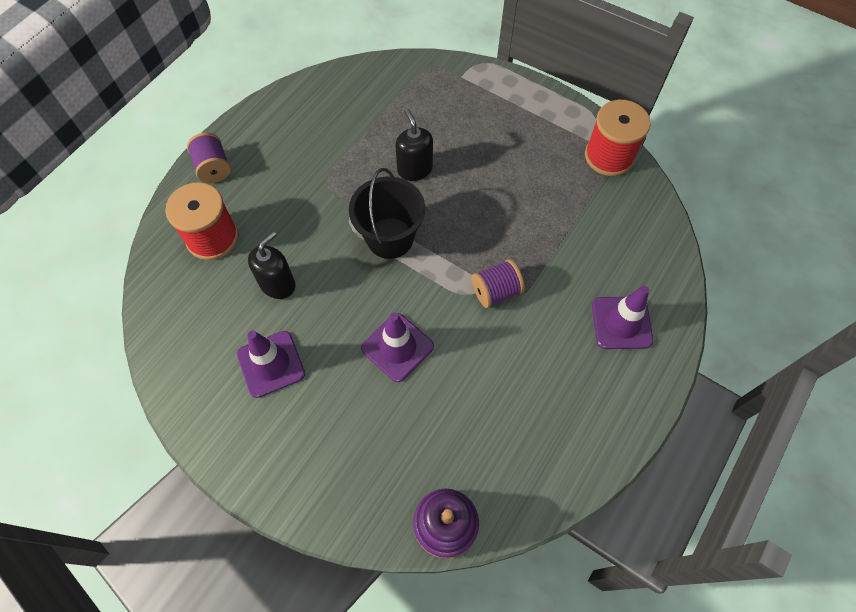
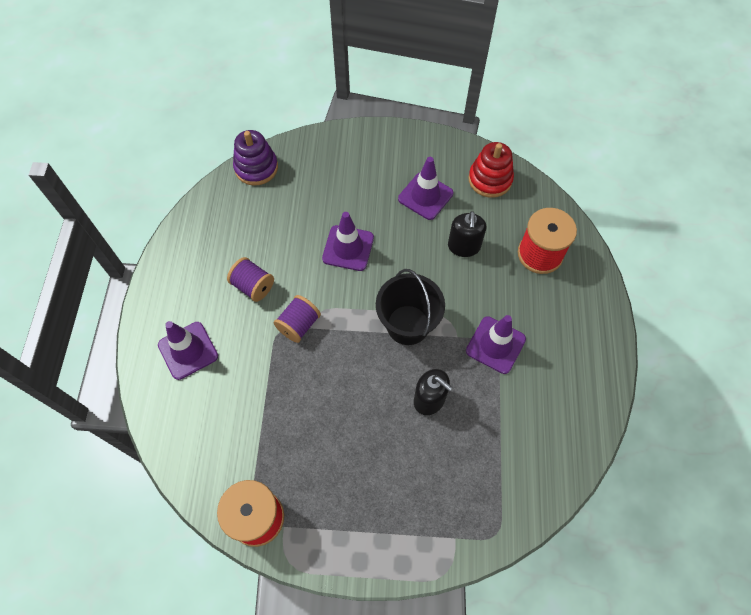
camera: 150 degrees right, 0 degrees up
purple spool [187,132,231,183] -> purple spool moved to [227,257,274,302]
none -> purple traffic cone [466,315,526,374]
none -> red stacking toy [468,142,514,198]

